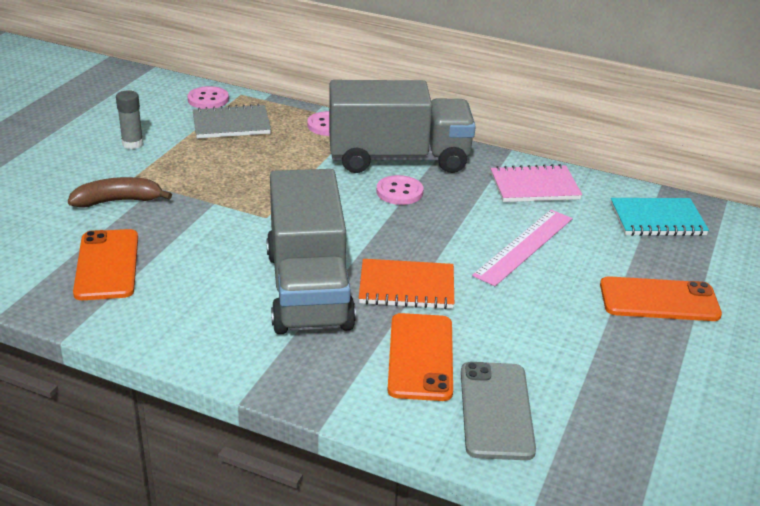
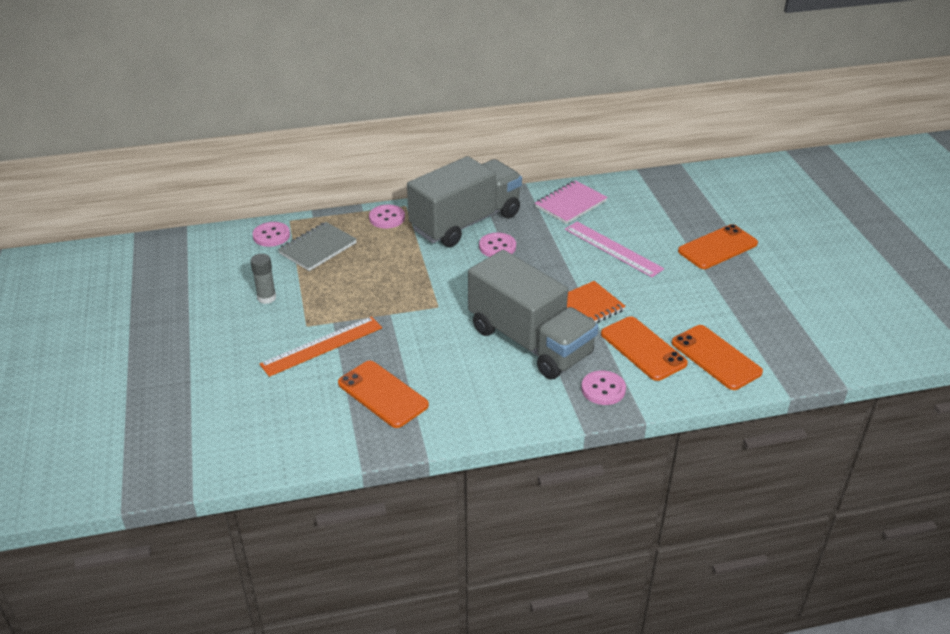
camera: 35 degrees left, 5 degrees up
brown banana [68,177,172,208] -> orange ruler [259,316,382,377]
grey phone [461,362,536,460] -> orange phone [672,325,763,390]
pink ruler [472,210,572,286] -> pink ruler turned 45 degrees counterclockwise [565,222,664,277]
turquoise notebook [611,198,709,236] -> none
none -> pink button [581,371,626,405]

